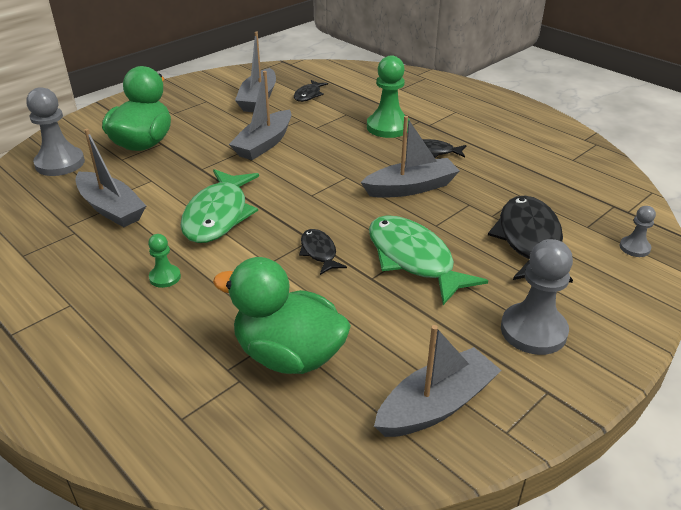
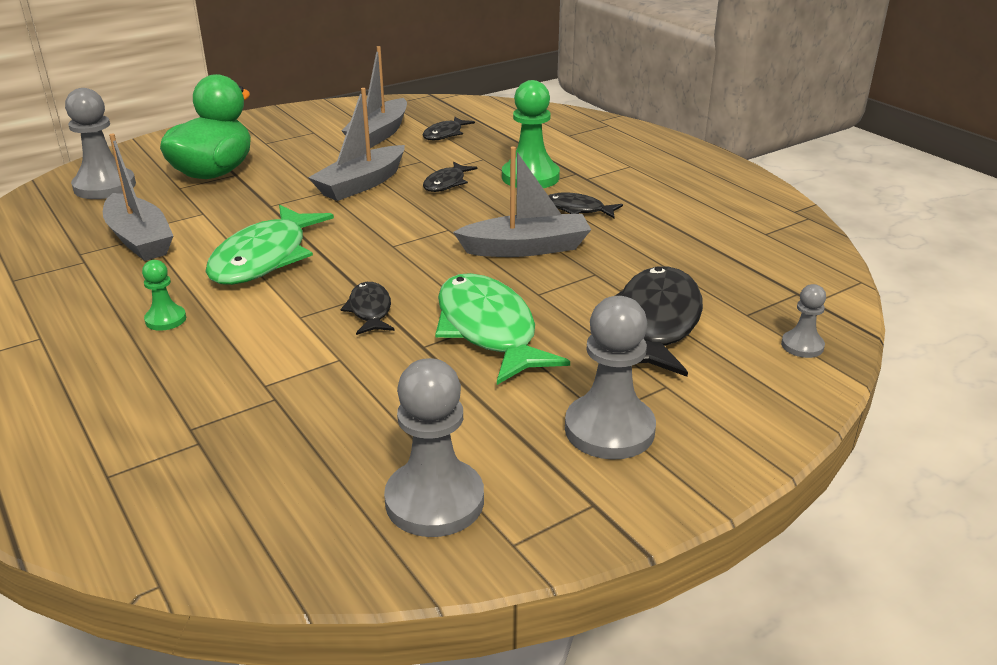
camera: 10 degrees right, 5 degrees down
green duck [213,257,351,374] -> none
grey boat [374,325,502,437] -> grey pawn [384,358,484,537]
none -> black fish [423,162,478,192]

